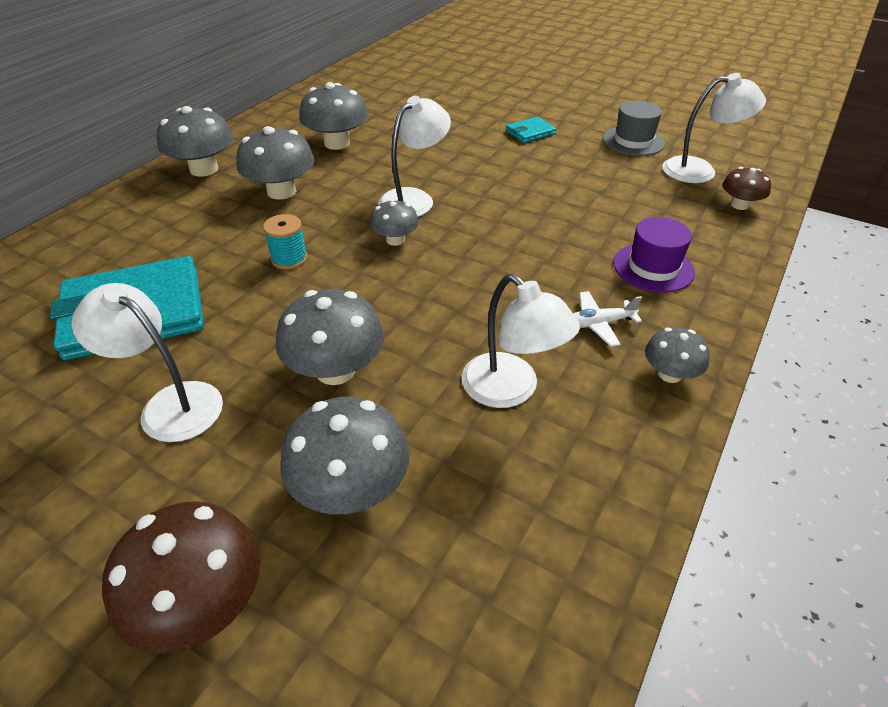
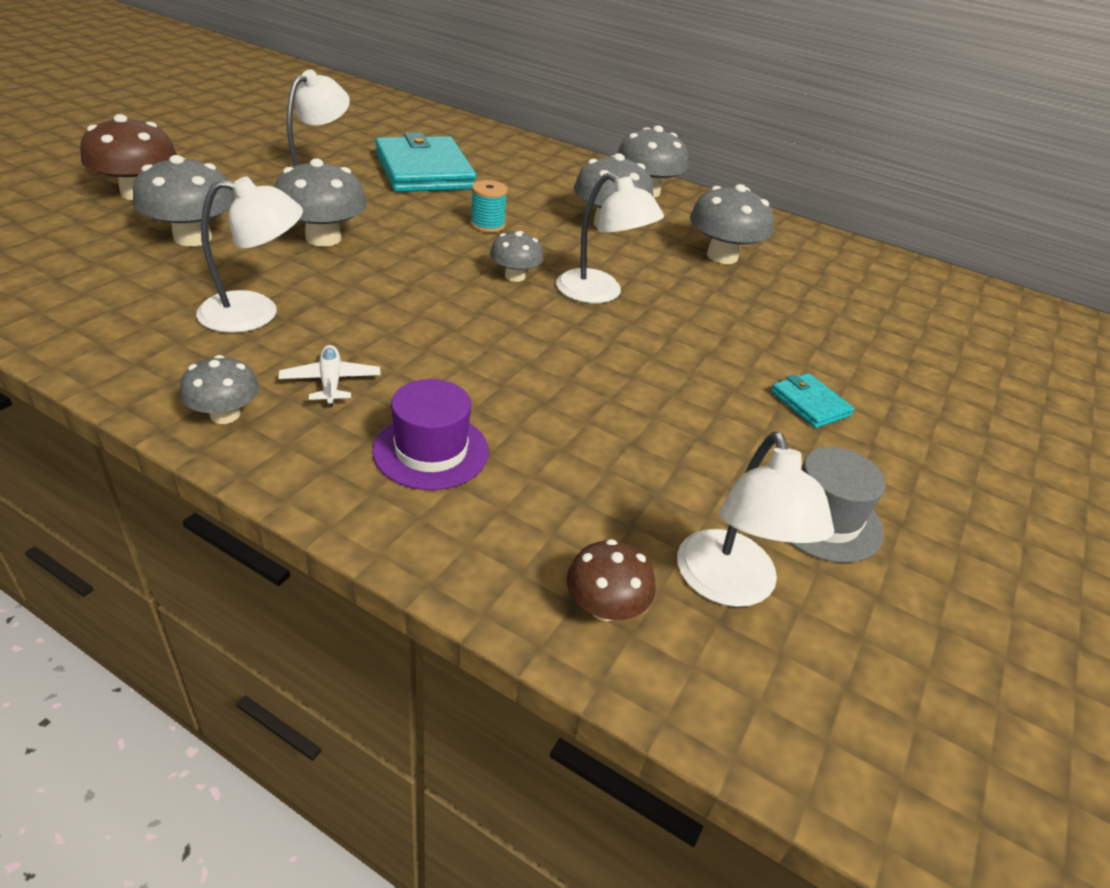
camera: 85 degrees right, 5 degrees down
white lamp [462,274,580,408] -> white lamp turned 150 degrees counterclockwise [196,176,303,333]

